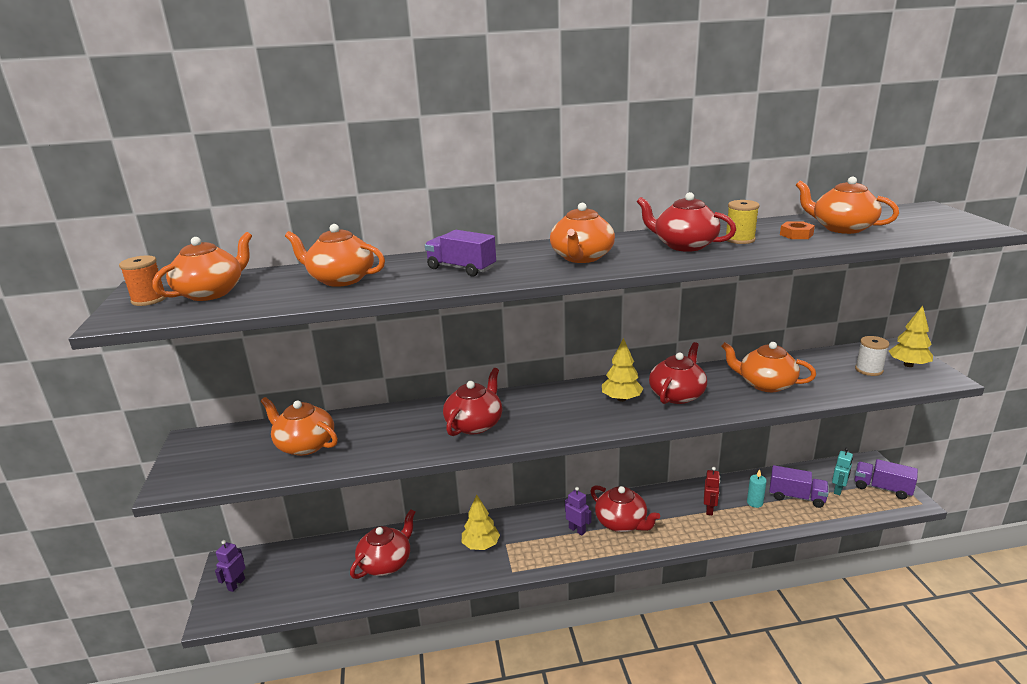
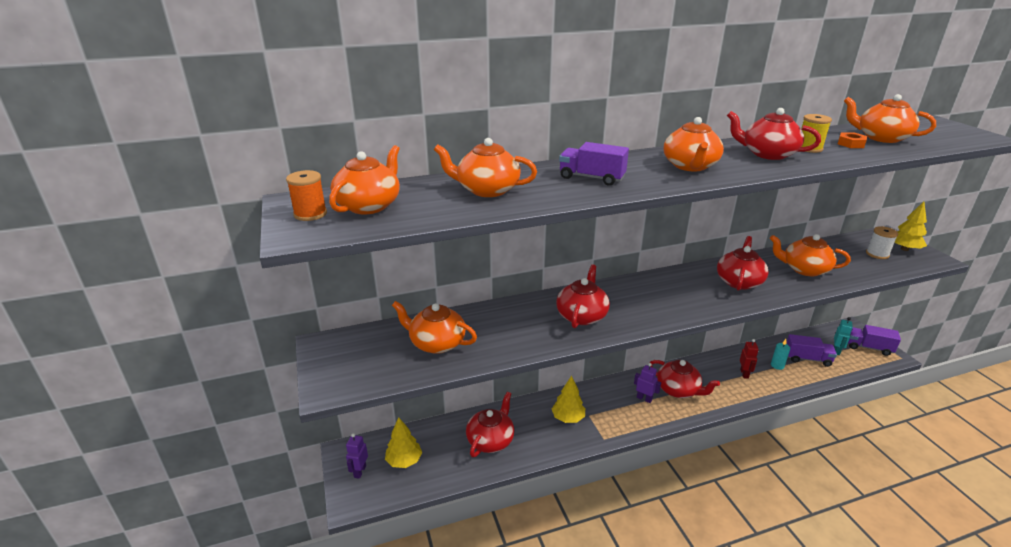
camera: 10 degrees left, 5 degrees up
yellow tree [602,338,644,402] -> yellow tree moved to [385,417,422,468]

